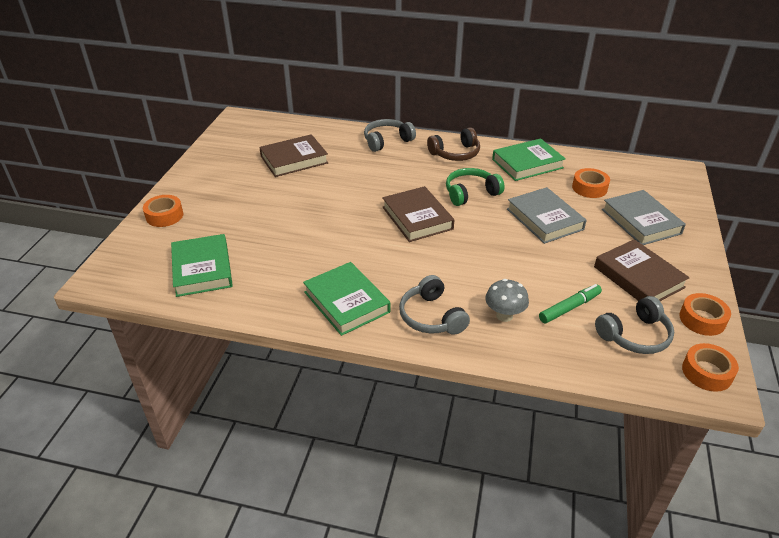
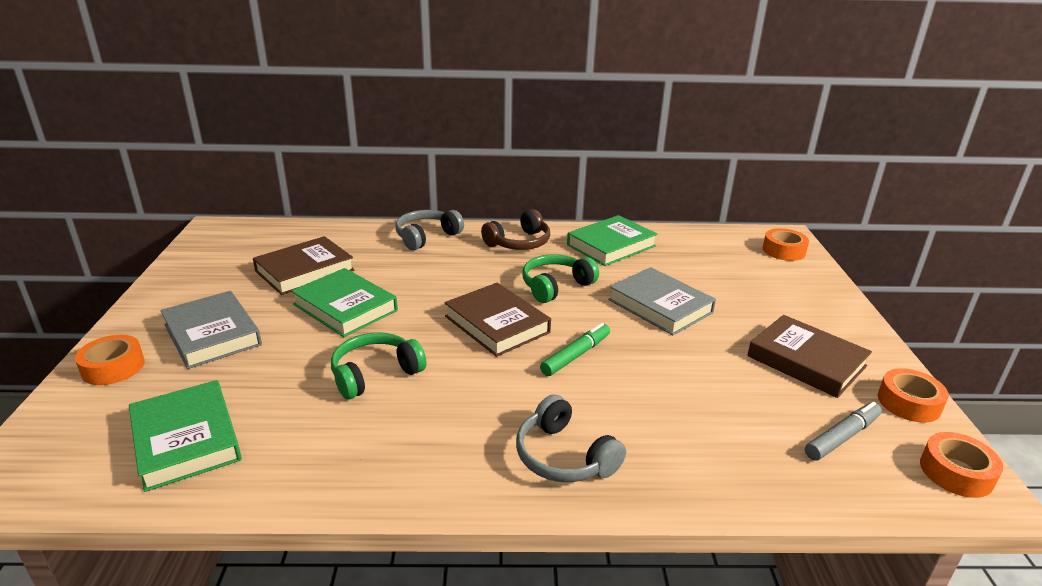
camera: 15 degrees left, 10 degrees down
green book [303,262,390,336] -> green book moved to [291,268,398,337]
grey mushroom [485,279,529,322] -> none
green marker [539,284,602,324] -> green marker moved to [540,323,610,376]
orange tape [572,168,610,198] -> orange tape moved to [763,228,809,261]
grey headphones [595,296,674,354] -> grey marker [805,402,882,461]
grey book [602,190,686,245] -> grey book moved to [160,291,262,369]
none -> green headphones [331,332,427,400]

